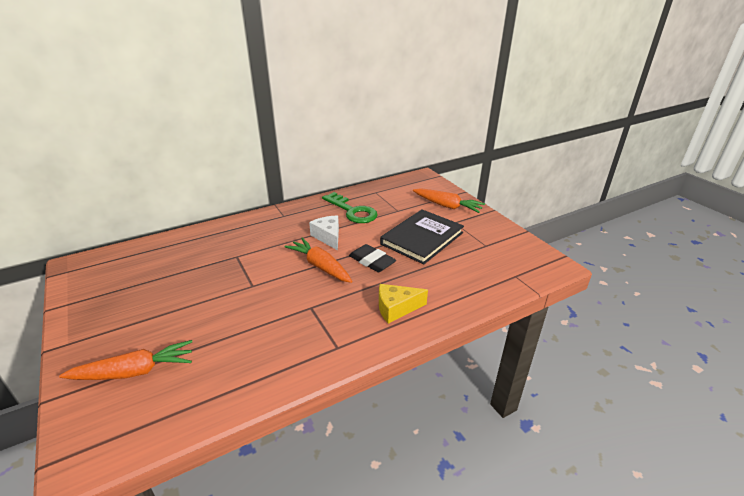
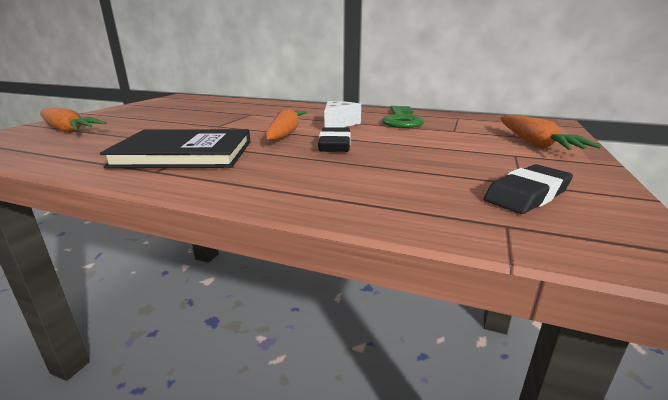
camera: 50 degrees right, 10 degrees down
yellow cheese [379,284,428,324] -> none
black book [380,209,464,264] -> black book moved to [100,129,251,168]
none -> black eraser [484,164,573,214]

